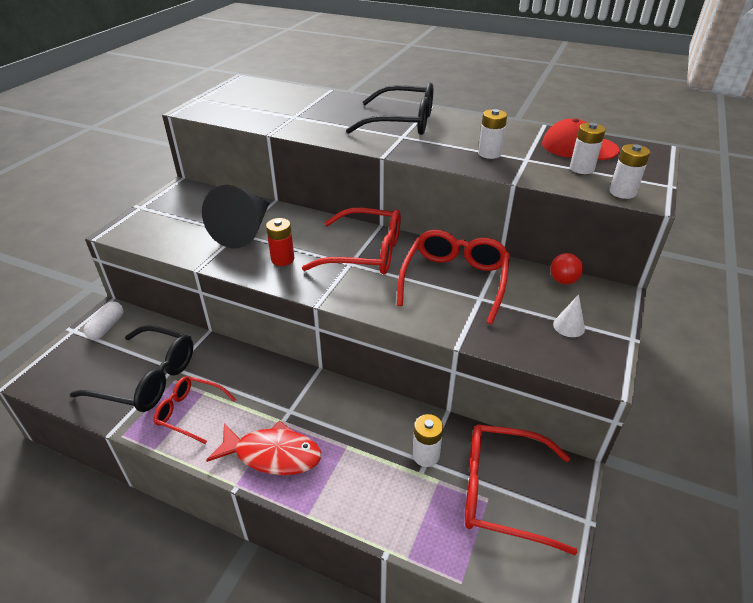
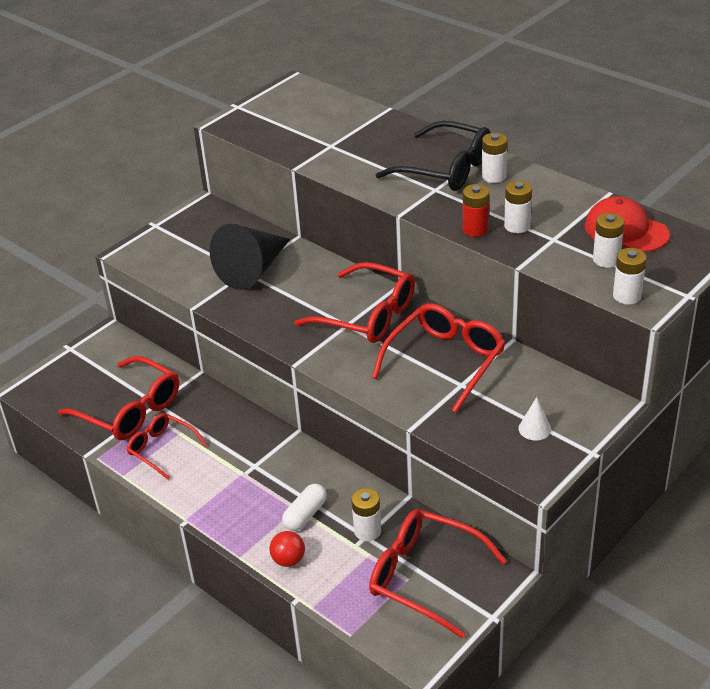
camera: 20 degrees right, 0 degrees up
black glasses [70,325,193,412] -> red glasses [58,356,179,440]
white capsule [84,301,124,340] -> white capsule moved to [282,484,327,531]
red fish [206,420,321,475] -> none
red battery [266,218,294,266] -> red battery moved to [463,184,490,237]
red ball [550,253,583,284] -> red ball moved to [269,531,305,567]
none -> white battery [482,133,507,183]

